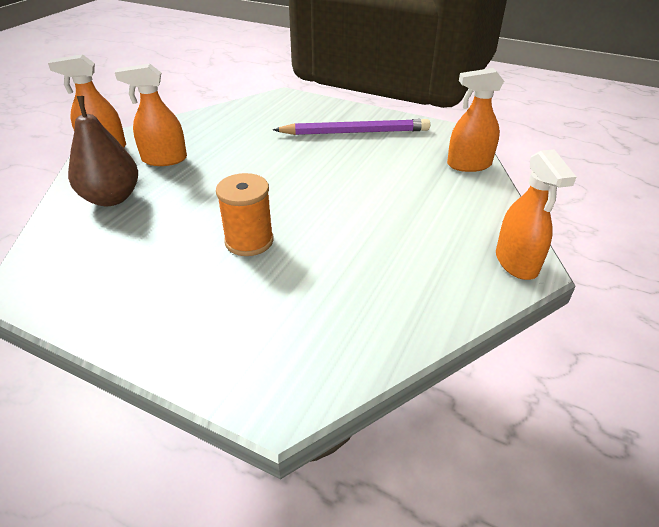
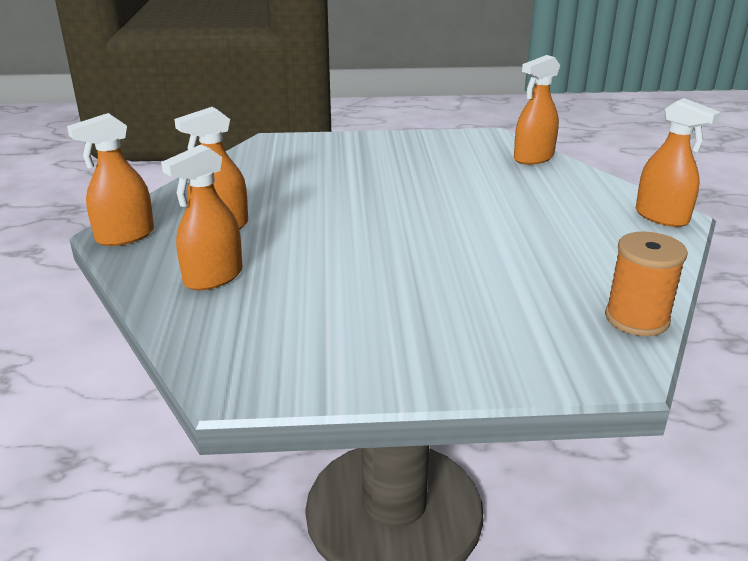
camera: 30 degrees left, 10 degrees down
brown pear [68,96,138,206] -> orange spray bottle [161,145,243,290]
orange spool [216,173,274,256] -> orange spool moved to [605,232,688,336]
purple pencil [273,119,430,135] -> none

